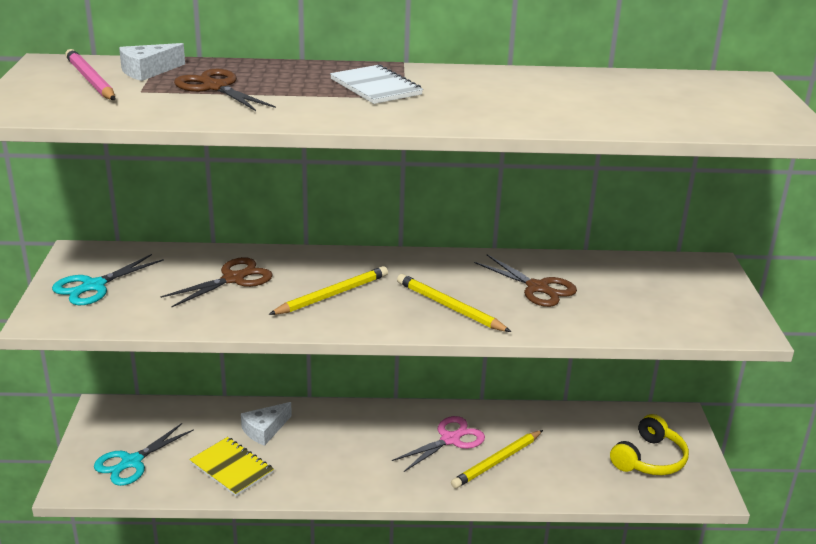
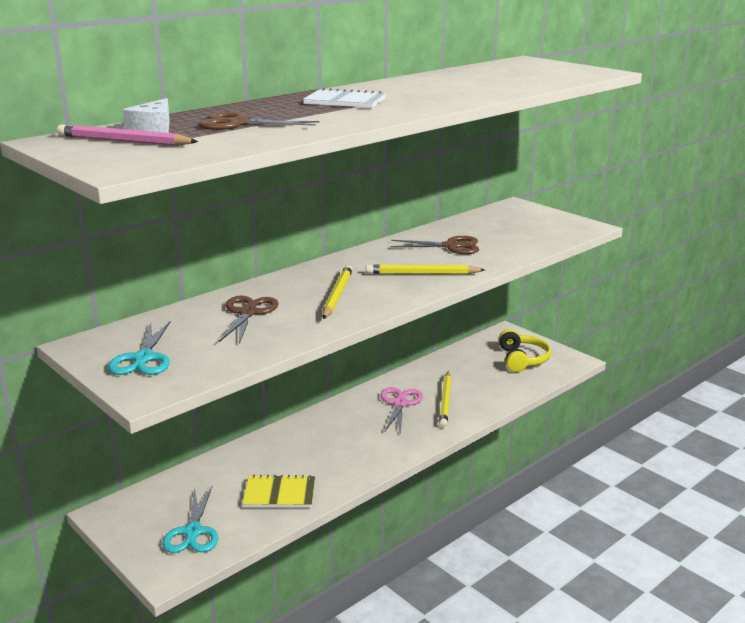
camera: 40 degrees left, 5 degrees down
white cheese [241,402,292,446] -> none

